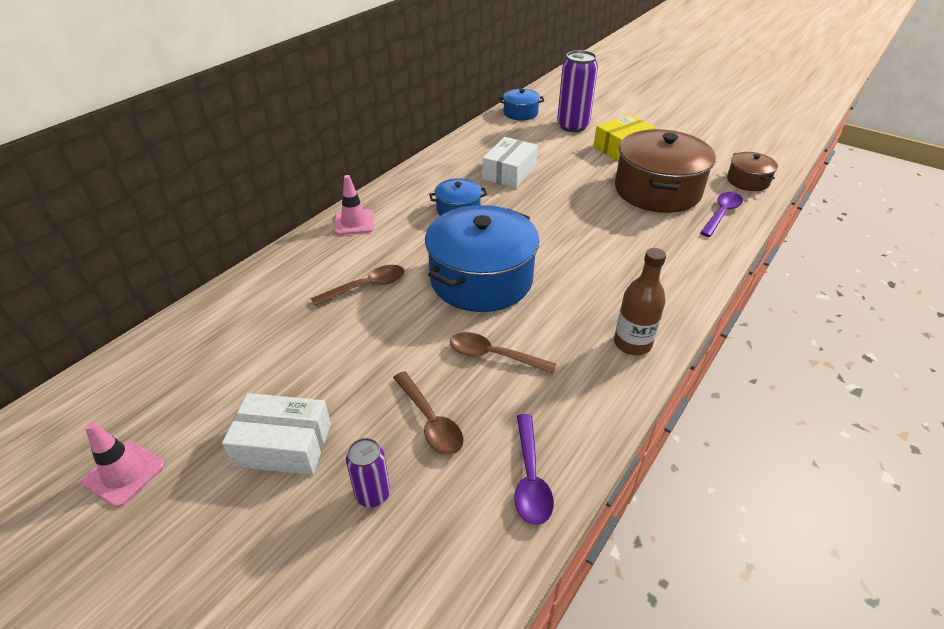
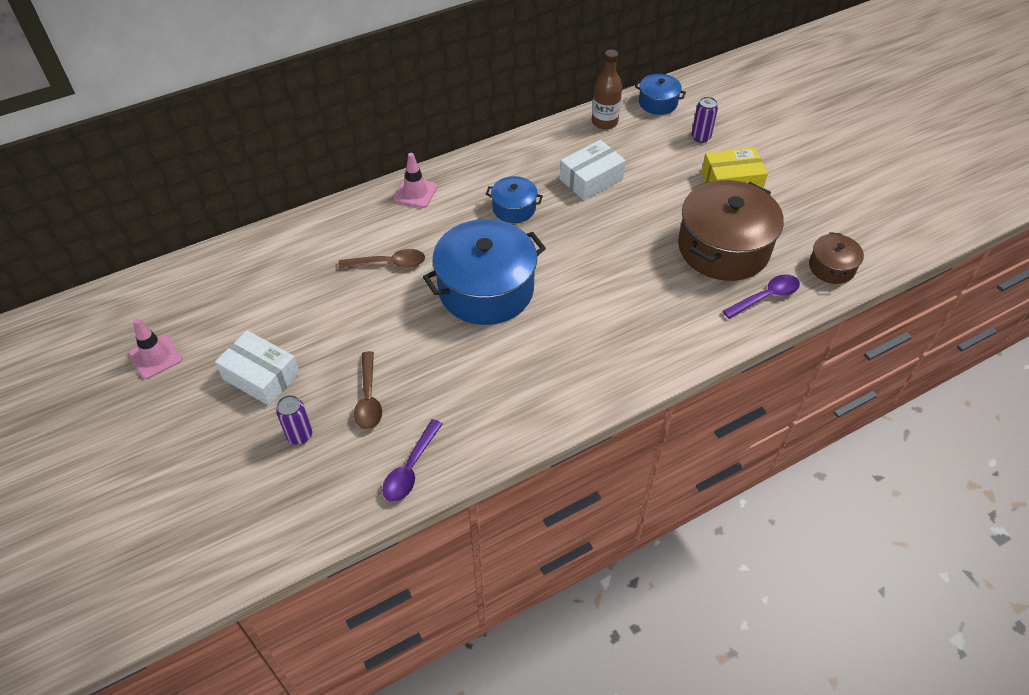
camera: 25 degrees right, 10 degrees up
brown spoon [450,332,556,374] -> none
purple can [557,50,598,132] -> purple can [691,97,718,143], size x0.55
brown bottle [614,248,666,355] -> brown bottle moved to [592,49,622,129]

